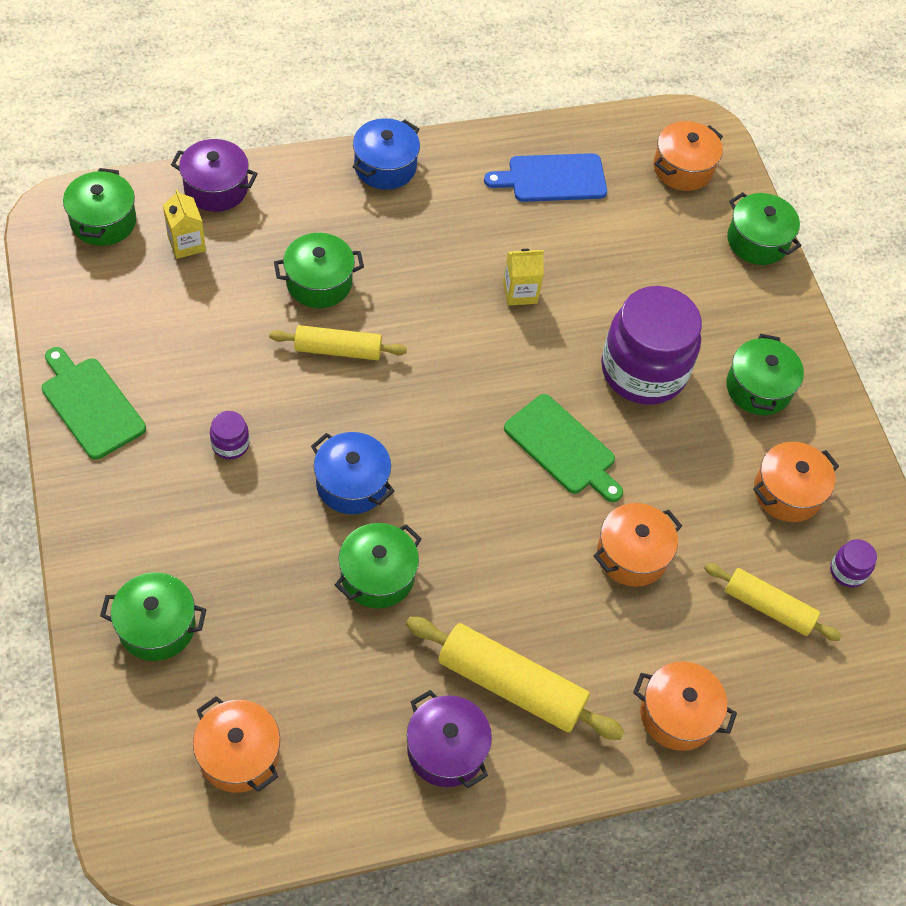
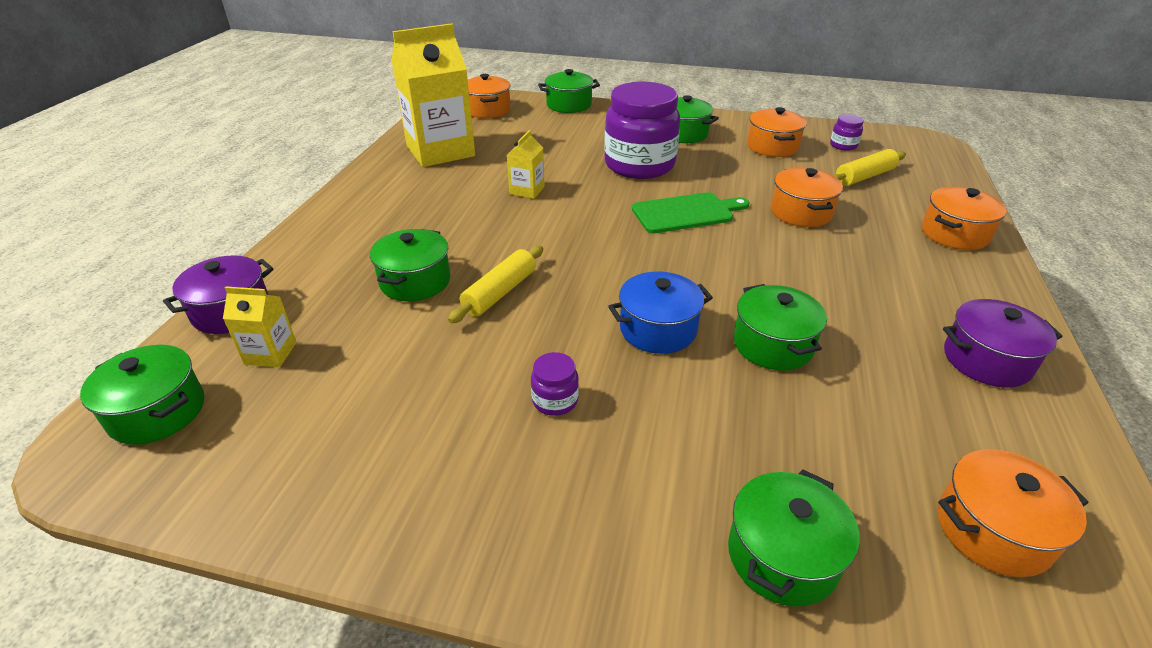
camera: 55 degrees left, 20 degrees down
green cutting board [42,347,146,460] -> none
blue pot [353,118,420,190] -> none
yellow rolling pin [406,617,625,740] -> none
blue cutting board [484,153,607,202] -> yellow carton [391,23,475,167]

